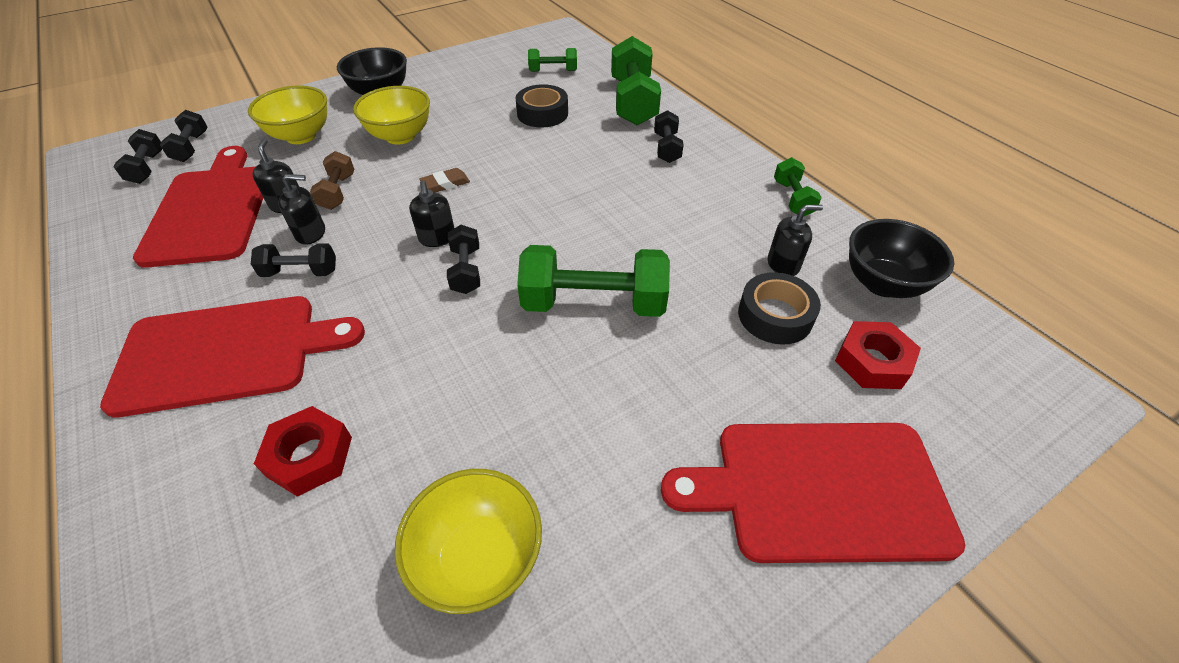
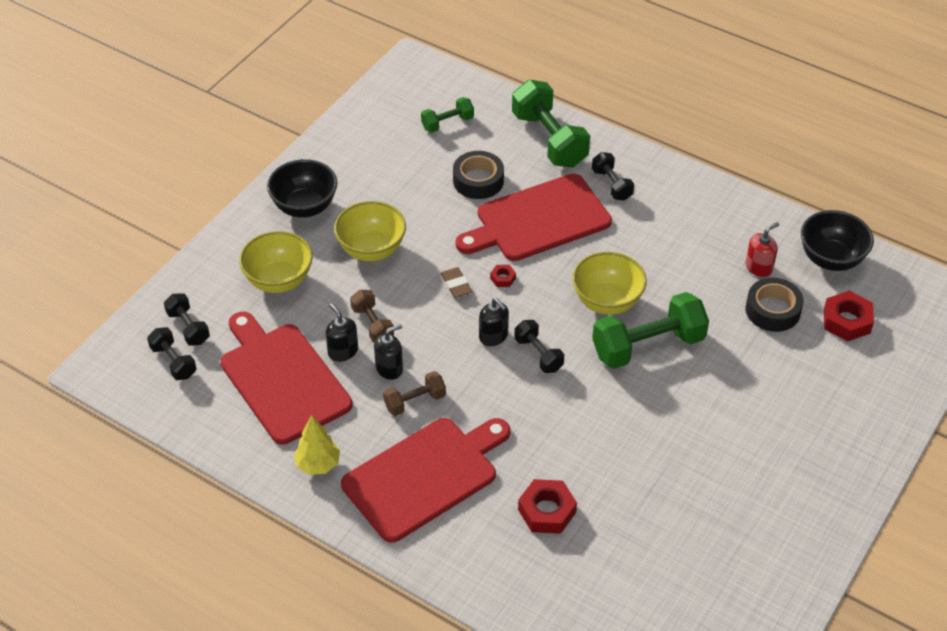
camera: 25 degrees left, 0 degrees up
black dumbbell [251,243,336,277] -> brown dumbbell [383,371,446,416]
yellow bowl [395,469,542,614] -> yellow bowl moved to [572,252,647,315]
brown eraser [419,168,470,193] -> brown eraser turned 60 degrees counterclockwise [441,267,472,298]
red cutting board [661,423,965,563] -> red cutting board moved to [455,174,612,261]
black soap dispenser [768,205,823,276] -> red soap dispenser [745,222,779,277]
green dumbbell [774,157,822,217] -> none
none -> yellow tree [294,415,340,475]
none -> red nut [490,265,516,287]

